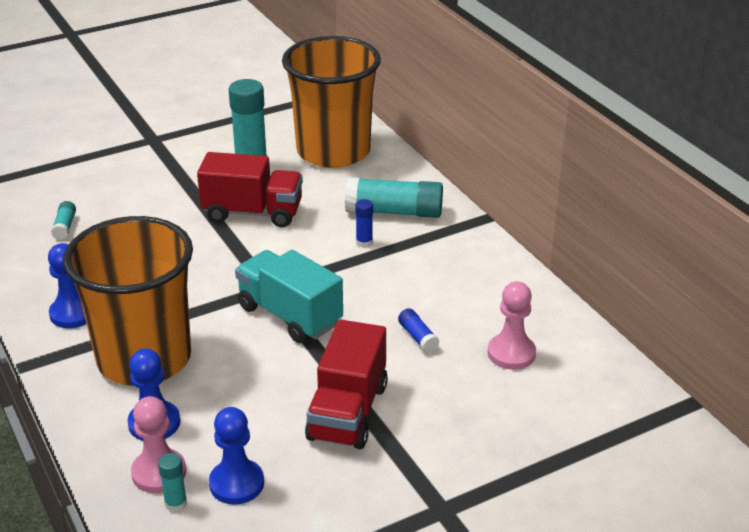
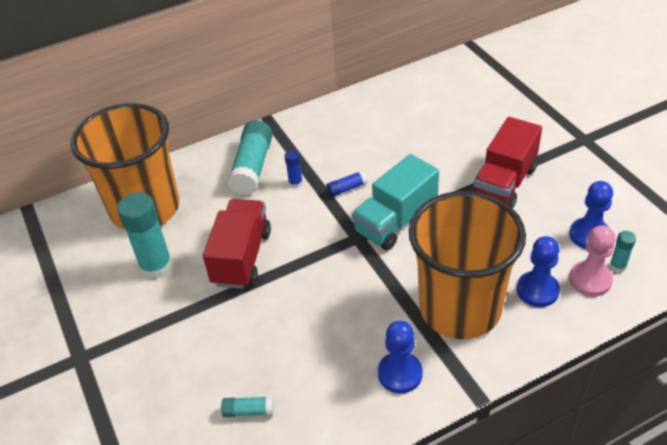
camera: 85 degrees left, 10 degrees up
red truck [305,320,388,449] -> red truck turned 105 degrees clockwise [472,117,542,208]
blue glue stick [398,308,439,353] -> blue glue stick moved to [326,170,368,197]
pink pawn [488,282,536,370] -> none

